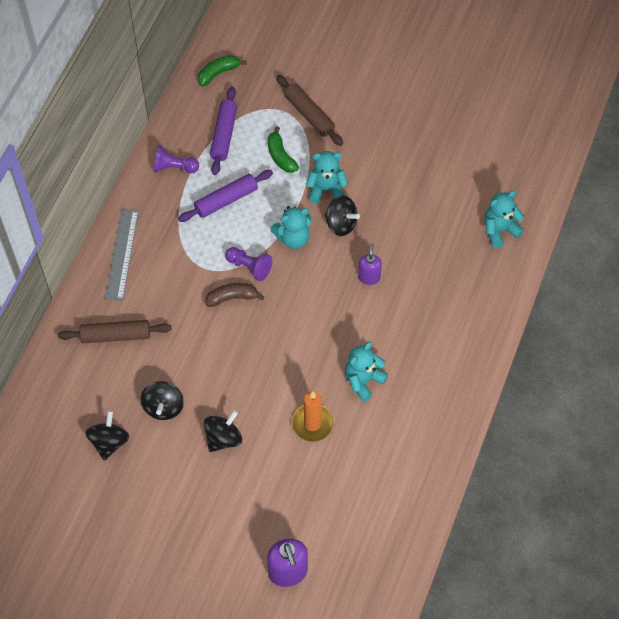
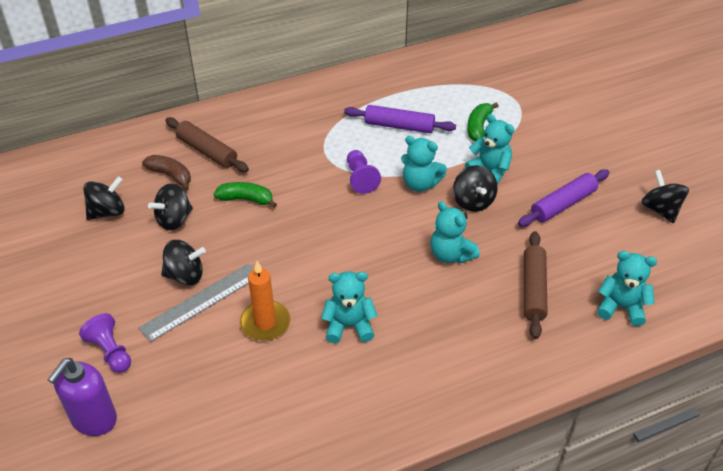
camera: 45 degrees right, 15 degrees down
grey ruler [105,209,139,301] -> grey ruler moved to [139,263,254,342]
purple pawn [153,145,199,173] -> purple pawn moved to [79,313,131,373]
green banana [198,55,247,86] -> green banana moved to [214,182,277,208]
brown banana [206,283,264,307] -> brown banana moved to [142,155,191,191]
purple rolling pin [210,87,237,175] -> purple rolling pin moved to [518,169,610,227]
brown rolling pin [276,75,343,146] -> brown rolling pin moved to [524,231,548,339]
purple soap dispenser [358,244,382,285] -> turquoise teddy bear [430,201,480,264]
none -> black spinning top [641,170,689,223]

